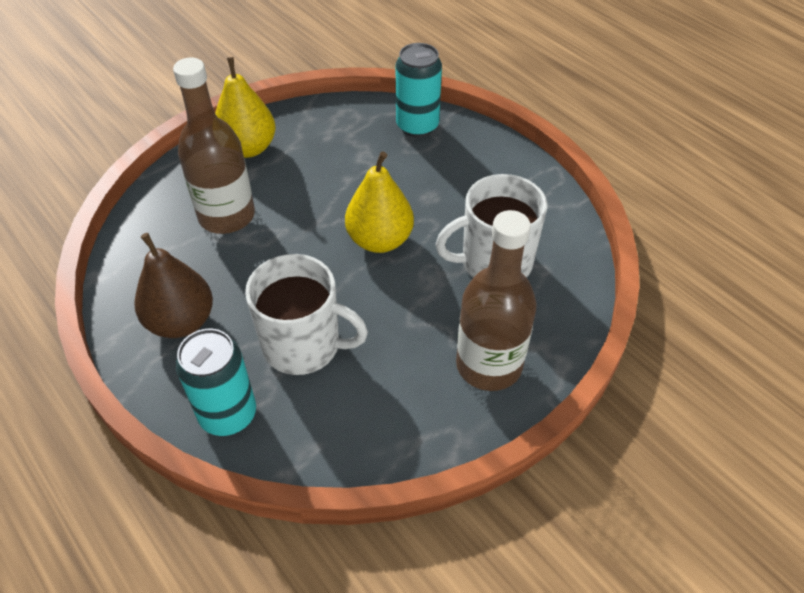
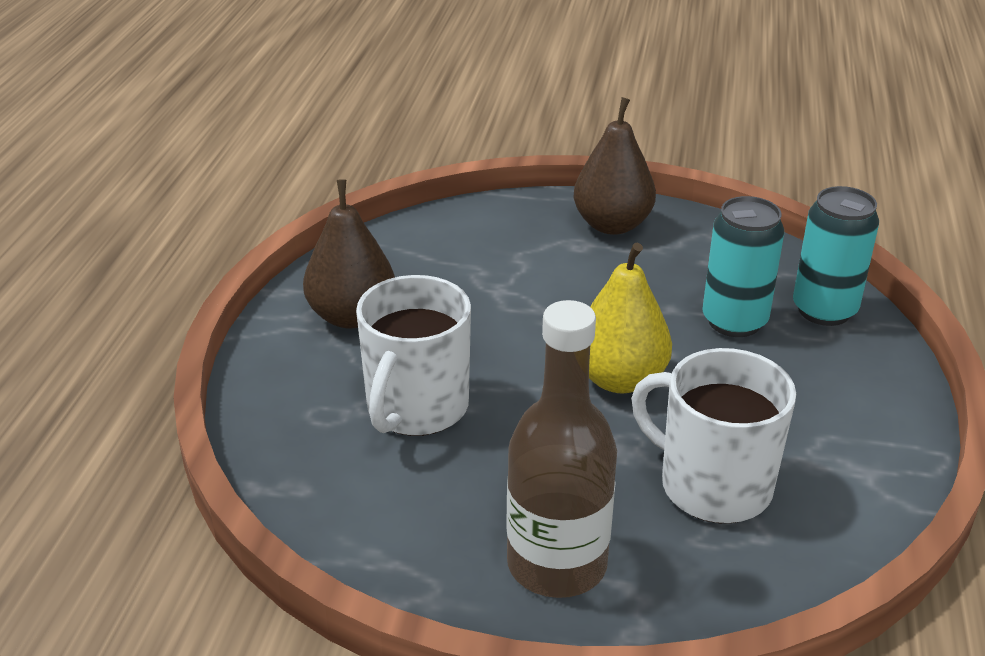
camera: 50 degrees right, 15 degrees down
brown bottle [173,58,255,234] -> none
turquoise can [176,329,256,436] -> turquoise can moved to [702,196,784,337]
yellow pear [215,57,276,158] -> brown pear [574,97,656,235]
white mug [245,254,368,375] -> white mug turned 45 degrees clockwise [356,275,471,436]

